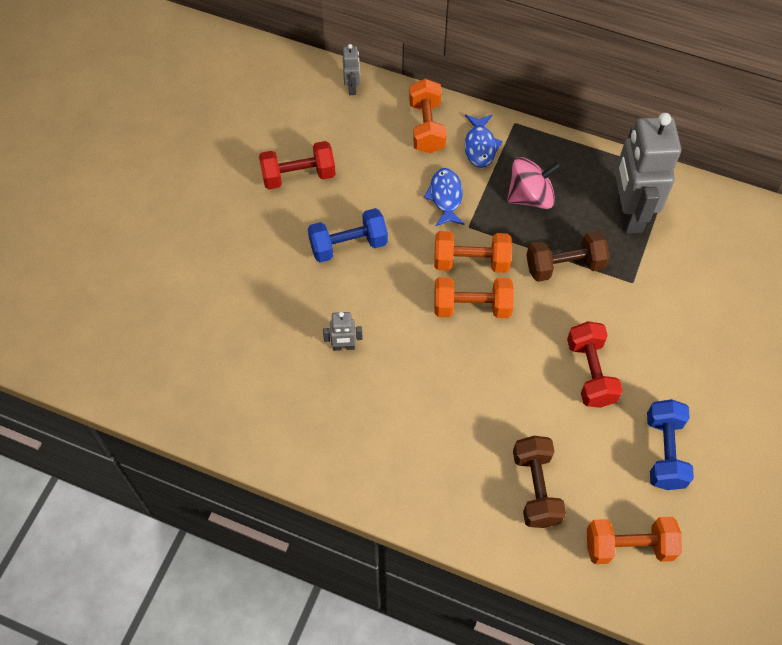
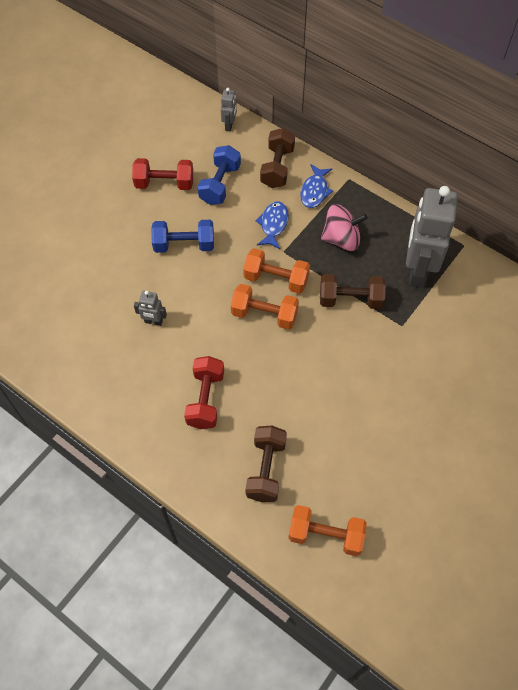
camera: 15 degrees right, 0 degrees up
orange dumbbell [409,79,446,153] -> brown dumbbell [260,128,295,188]
red dumbbell [567,321,623,408] -> red dumbbell moved to [184,356,224,429]
blue dumbbell [647,399,694,490] -> blue dumbbell moved to [197,145,241,205]

